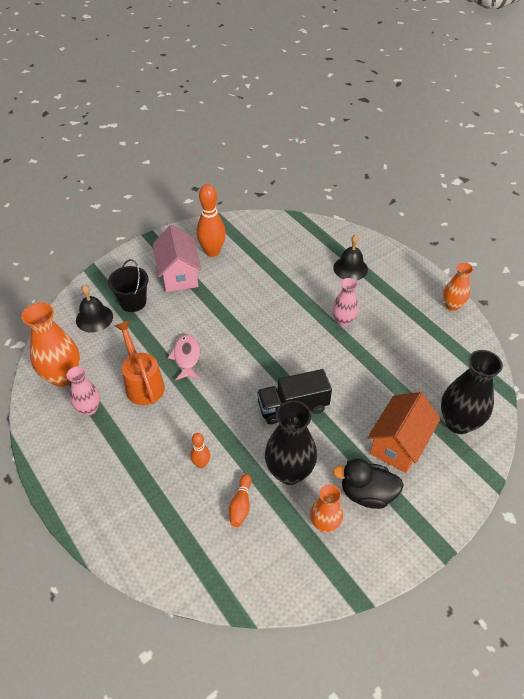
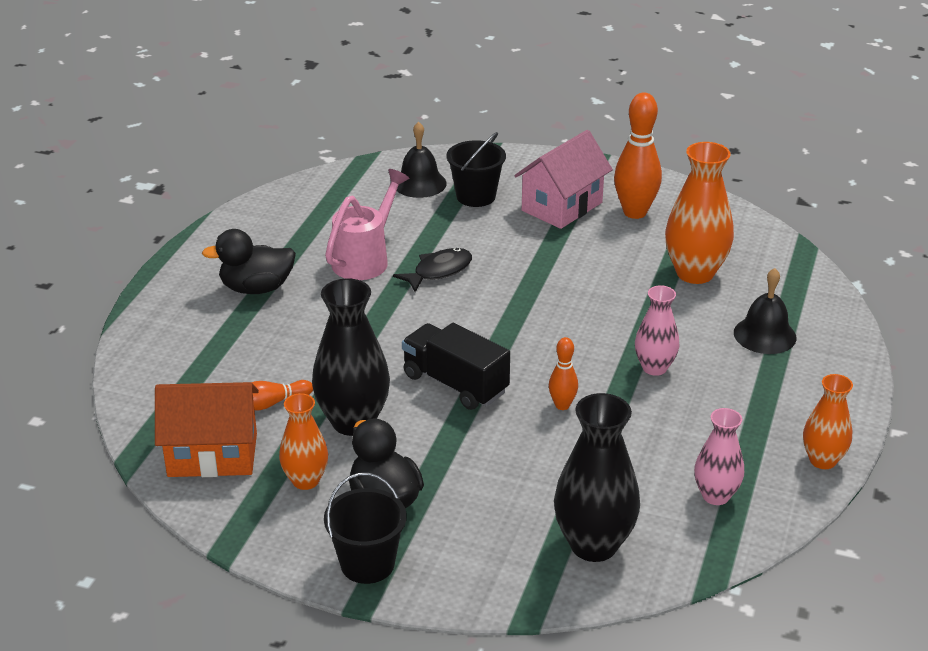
camera: 55 degrees right, 15 degrees down
orange vase [22,303,80,387] -> orange vase moved to [665,142,734,284]
pink vase [67,366,100,415] -> pink vase moved to [694,408,744,505]
orange watering can [115,321,165,405] -> pink watering can [325,169,409,280]
pink fish [168,335,200,380] -> black fish [393,248,472,292]
orange bowling pin [190,433,210,468] -> orange bowling pin moved to [549,337,578,410]
orange house [367,392,441,473] -> orange house moved to [155,382,259,477]
none -> black duck [202,229,296,294]
none -> black bucket [324,473,407,584]

